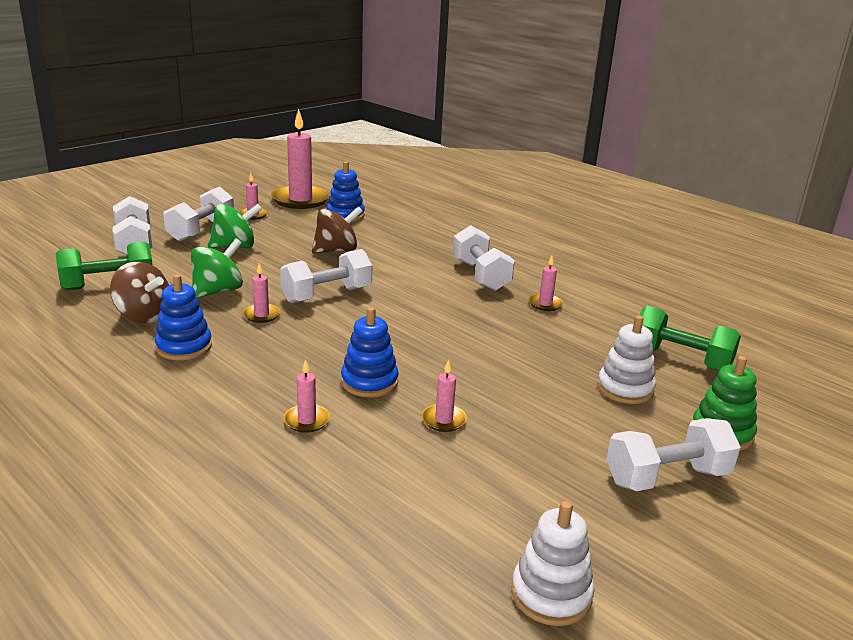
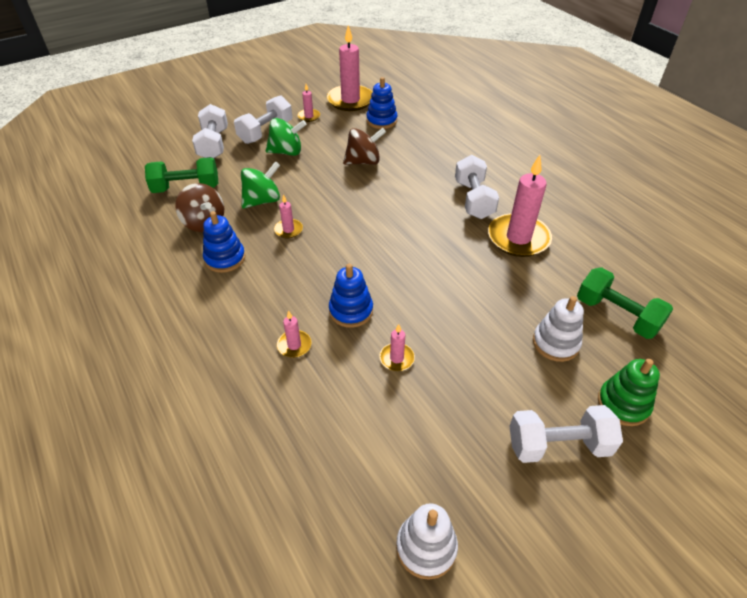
camera: 15 degrees right, 20 degrees up
white dumbbell [280,249,372,303] -> none
pink candle [528,255,563,311] -> pink candle [488,155,552,257], size x2.16

